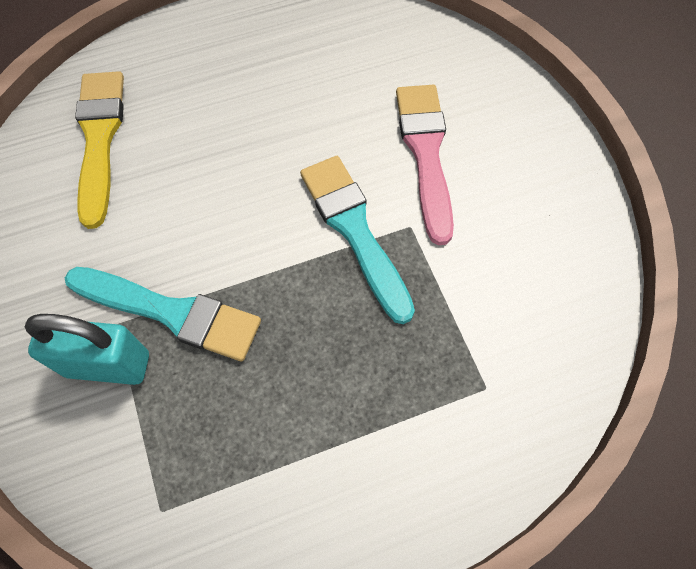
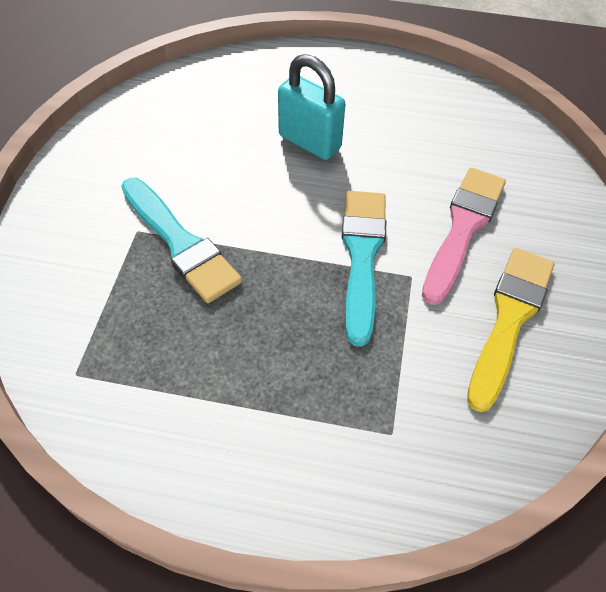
camera: 30 degrees right, 10 degrees down
turquoise padlock [25,314,149,385] -> turquoise padlock moved to [278,54,345,160]
yellow brush [75,71,124,229] -> yellow brush moved to [467,248,554,412]

